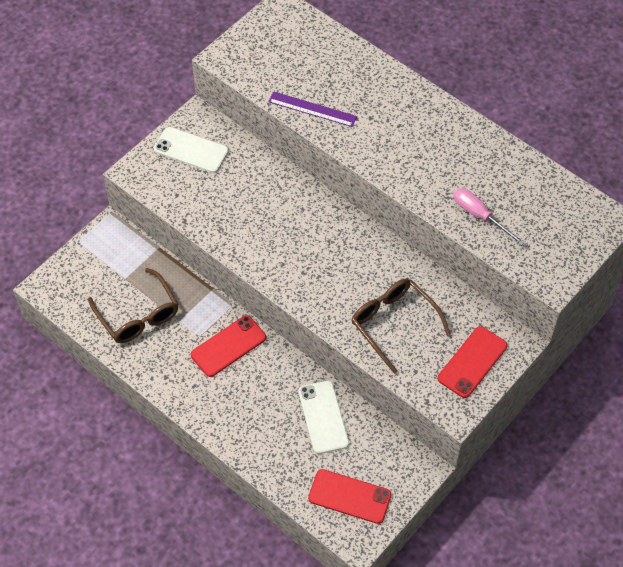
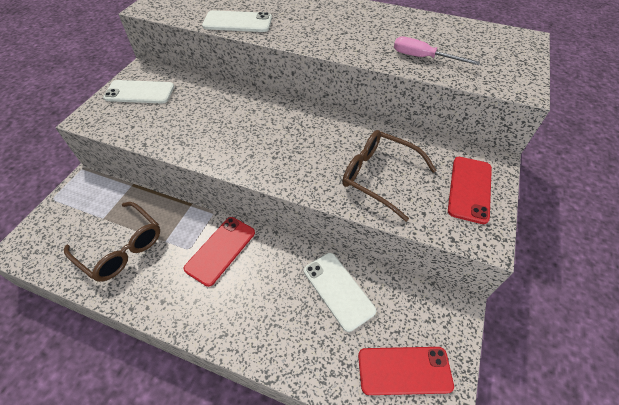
camera: 20 degrees left, 5 degrees down
purple ruler [268,91,357,127] -> white phone [202,10,272,32]

